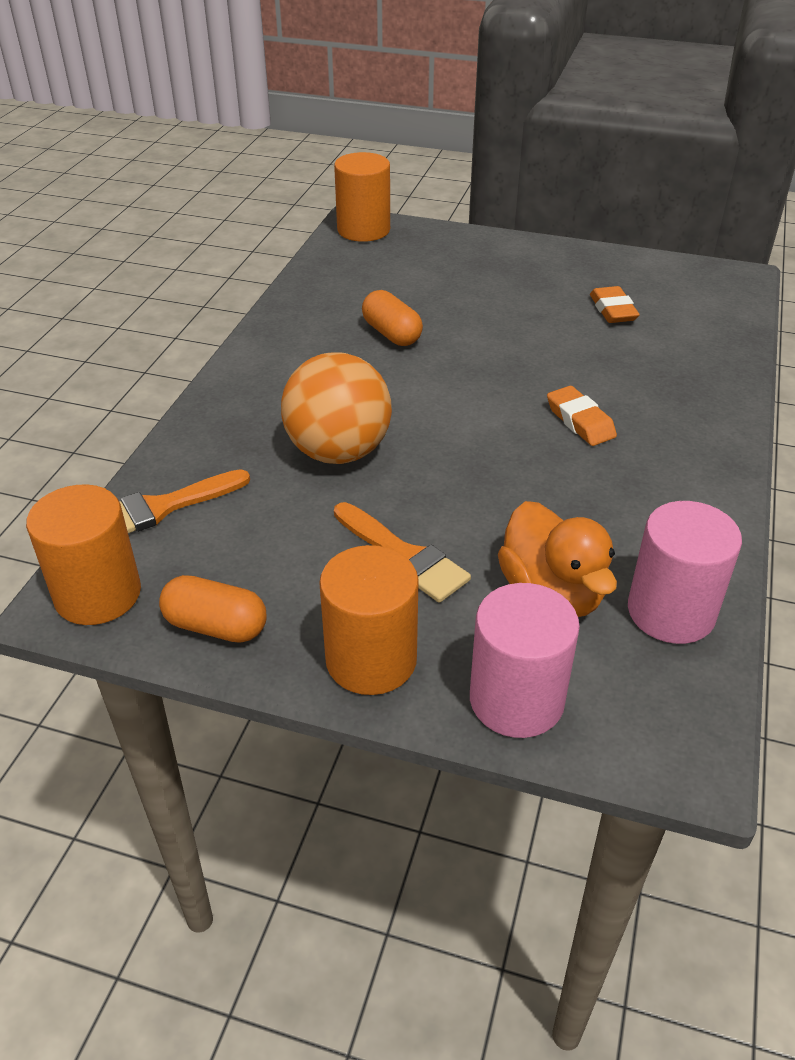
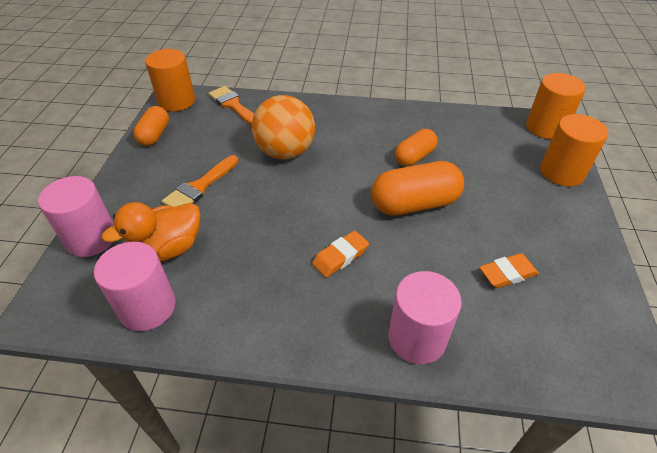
camera: 80 degrees right, 5 degrees up
orange cylinder [319,545,419,695] -> orange cylinder moved to [540,114,608,187]
none -> orange capsule [371,161,464,216]
none -> pink cylinder [388,271,462,364]

